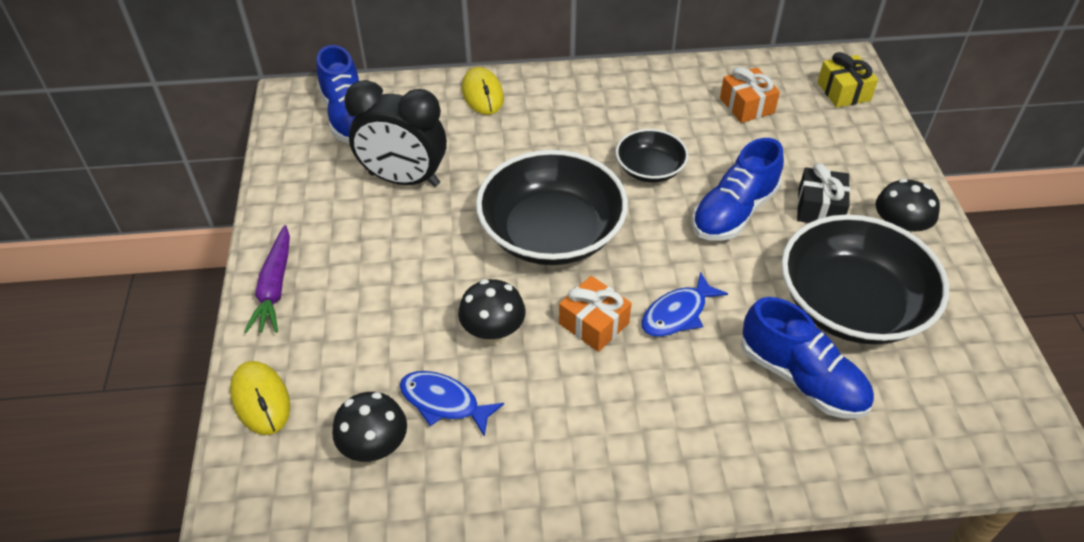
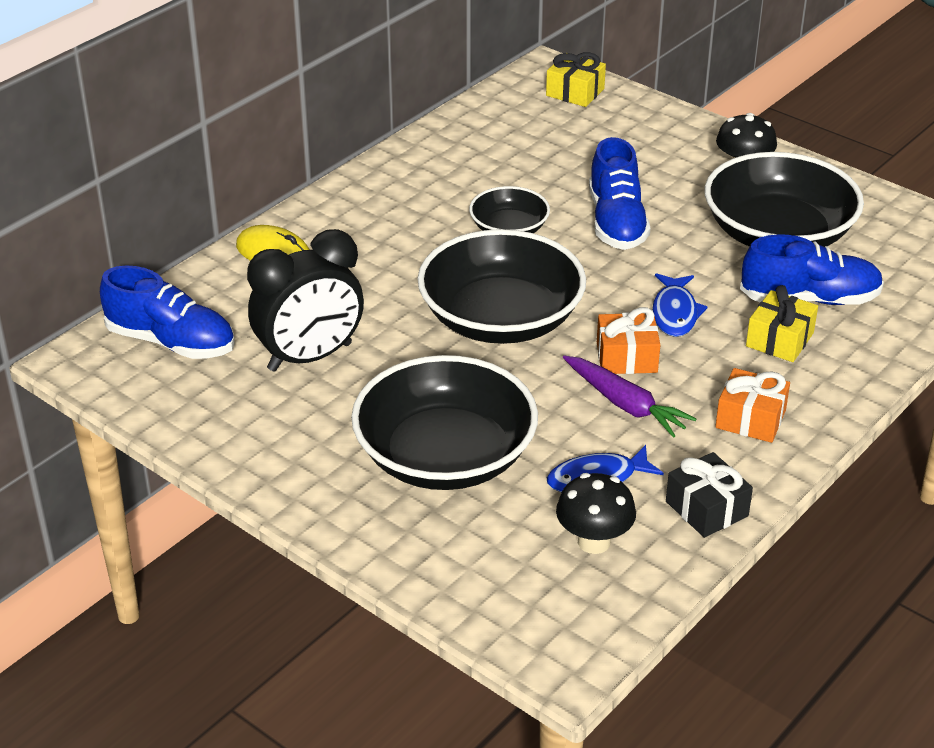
camera: 45 degrees left, 10 degrees down
yellow mouse [230,361,290,435] -> none
purple carrot [244,225,290,333] -> purple carrot moved to [563,356,697,438]
black mushroom [458,279,526,345] -> none
orange gift [720,67,780,123] -> orange gift moved to [715,368,790,443]
black gift [797,163,850,223] -> black gift moved to [666,452,753,538]
none -> black bowl [351,355,538,490]
none -> yellow gift [746,285,818,362]

